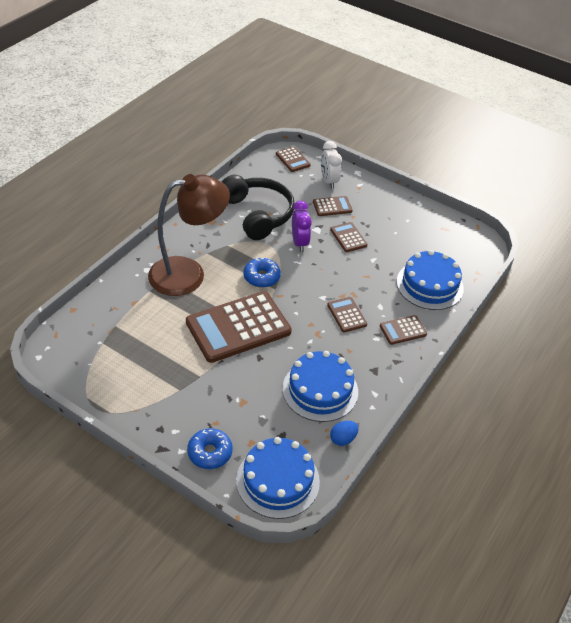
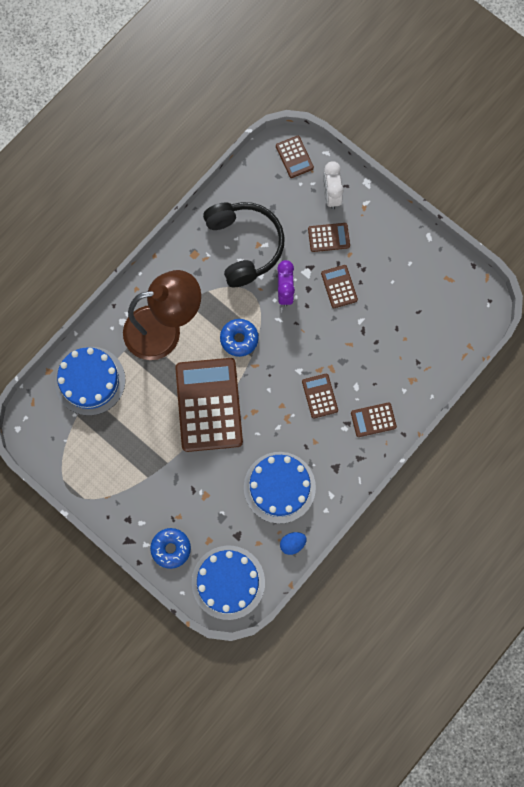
camera: 10 degrees right, 30 degrees up
brown calculator [186,291,292,363] -> brown calculator turned 105 degrees clockwise [175,358,243,452]
blue cake [397,250,464,310] -> blue cake moved to [55,347,126,416]

